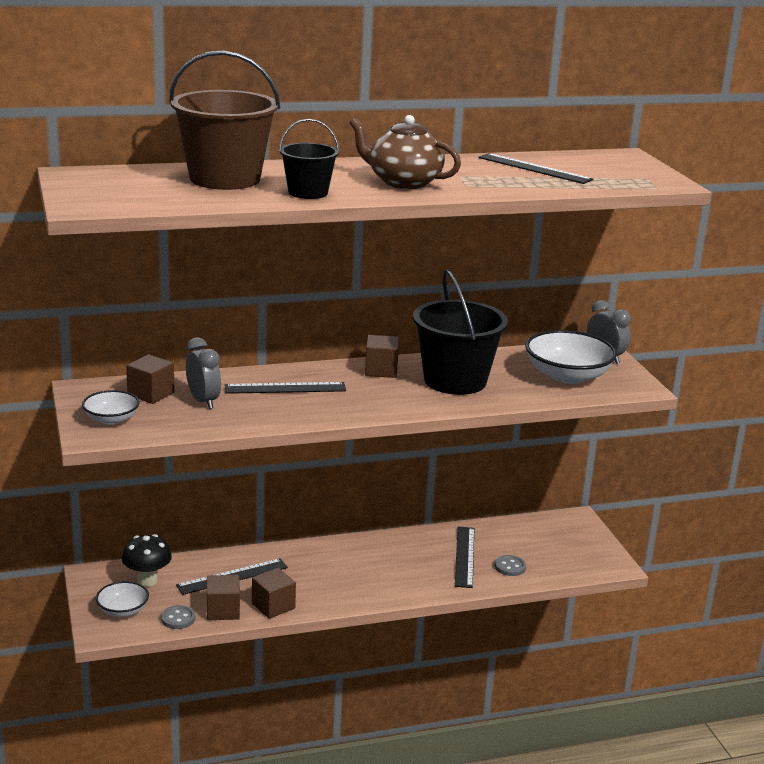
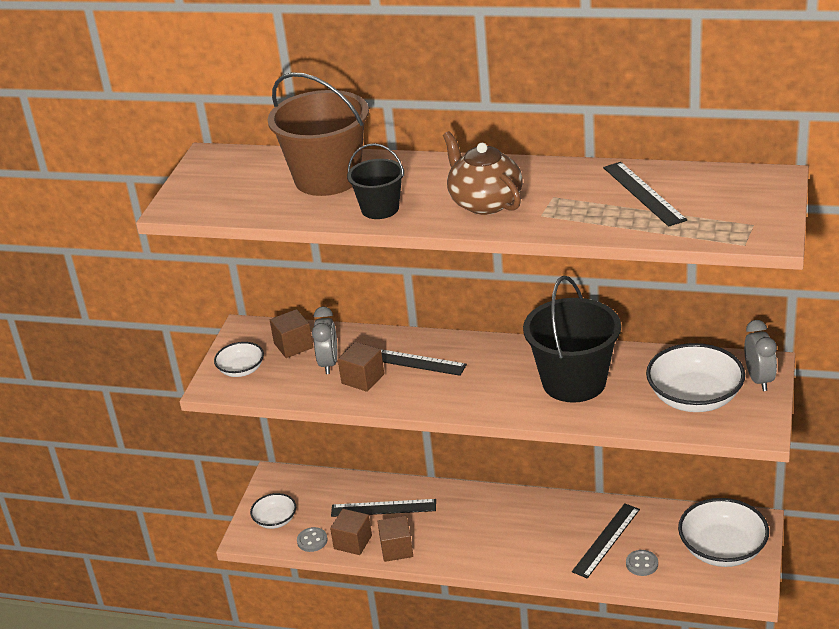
camera: 35 degrees right, 10 degrees up
black mushroom [122,534,172,587] -> none
brown cube [365,335,399,378] -> brown cube moved to [338,342,384,392]
none -> white bowl [678,498,769,567]

